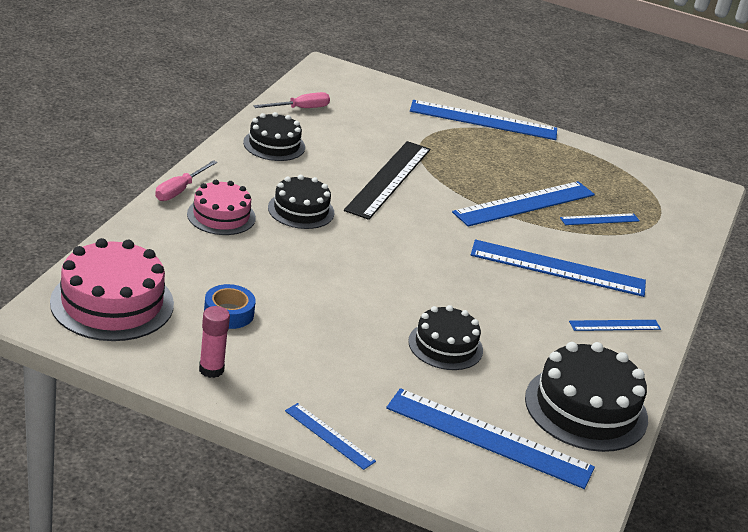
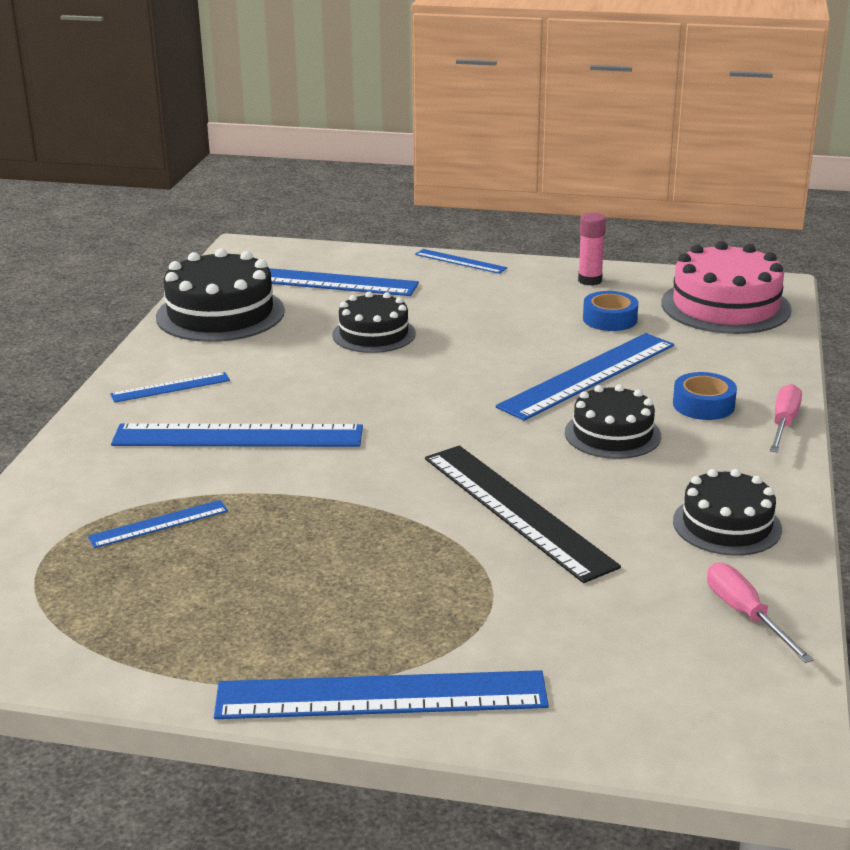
camera: 175 degrees right, 5 degrees down
pink cake [187,180,256,235] -> blue tape [673,372,737,420]
pink screwdriver [254,92,330,108] -> pink screwdriver turned 105 degrees clockwise [707,562,814,663]
black ruler [344,141,430,220] -> black ruler turned 45 degrees counterclockwise [425,445,621,583]
blue ruler [452,181,595,227] -> blue ruler moved to [496,333,674,421]

